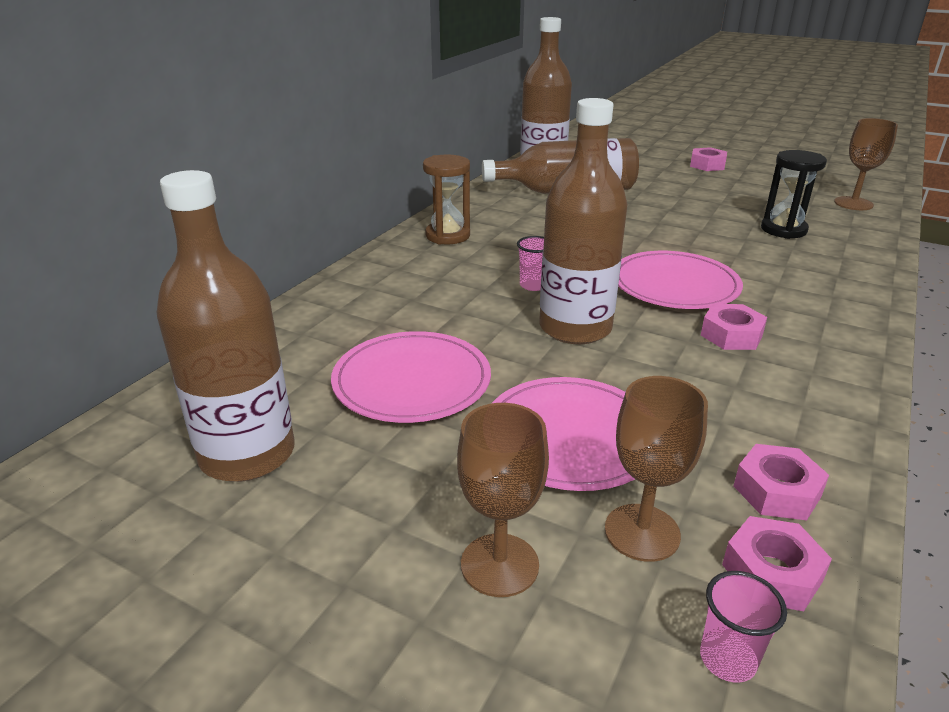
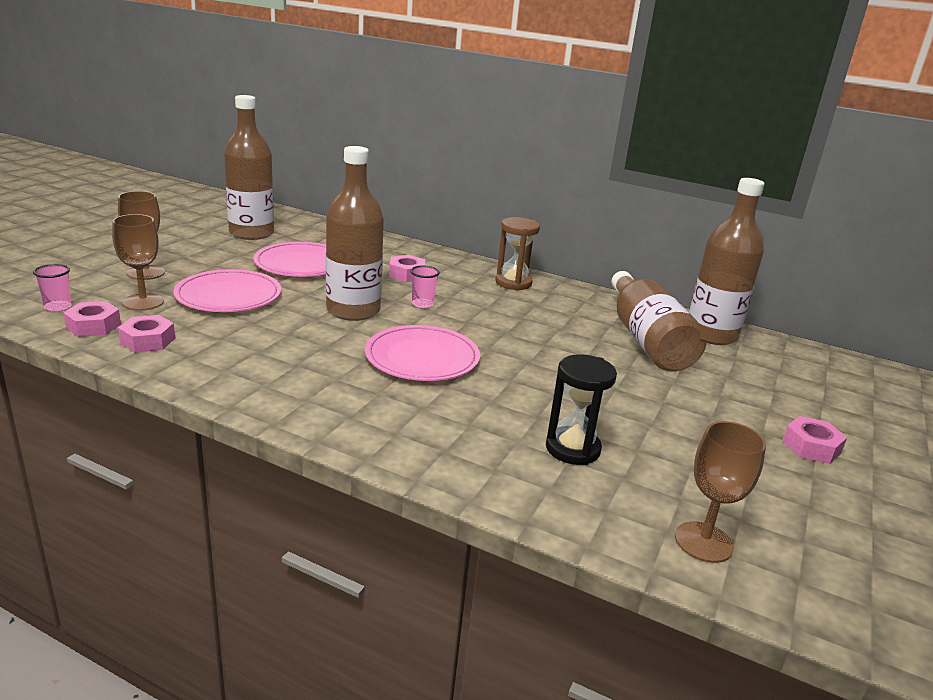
camera: 85 degrees right, 5 degrees down
pink nut [701,304,767,350] -> pink nut moved to [389,255,425,282]

